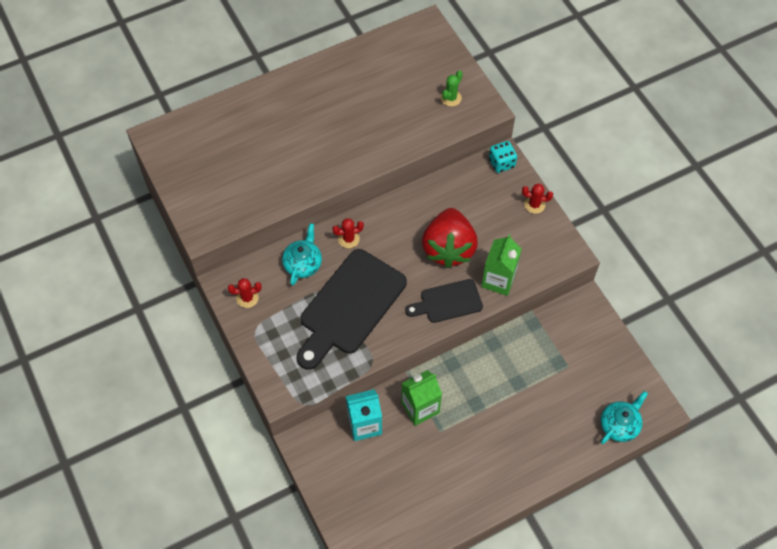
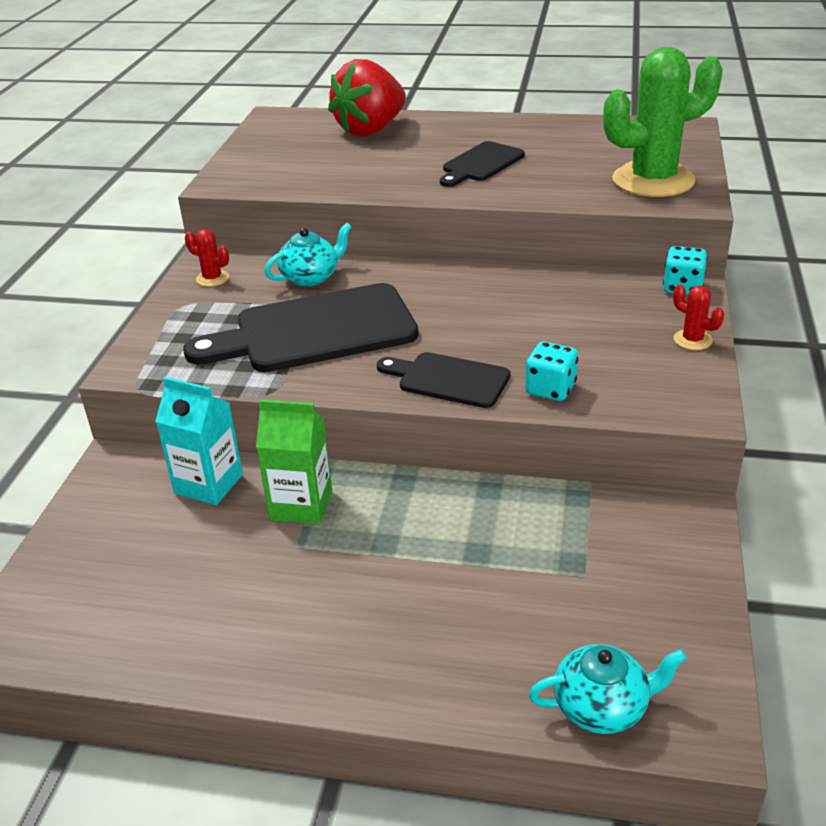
camera: 40 degrees right, 25 degrees down
red cactus [332,218,364,248] -> none
red strawberry [422,208,478,268] -> red strawberry moved to [328,59,406,136]
green cactus [441,70,463,106] -> green cactus [603,47,723,197], size x2.46
green carton [481,234,522,296] -> turquoise dice [525,342,578,401]
none -> black cutting board [440,141,525,187]

